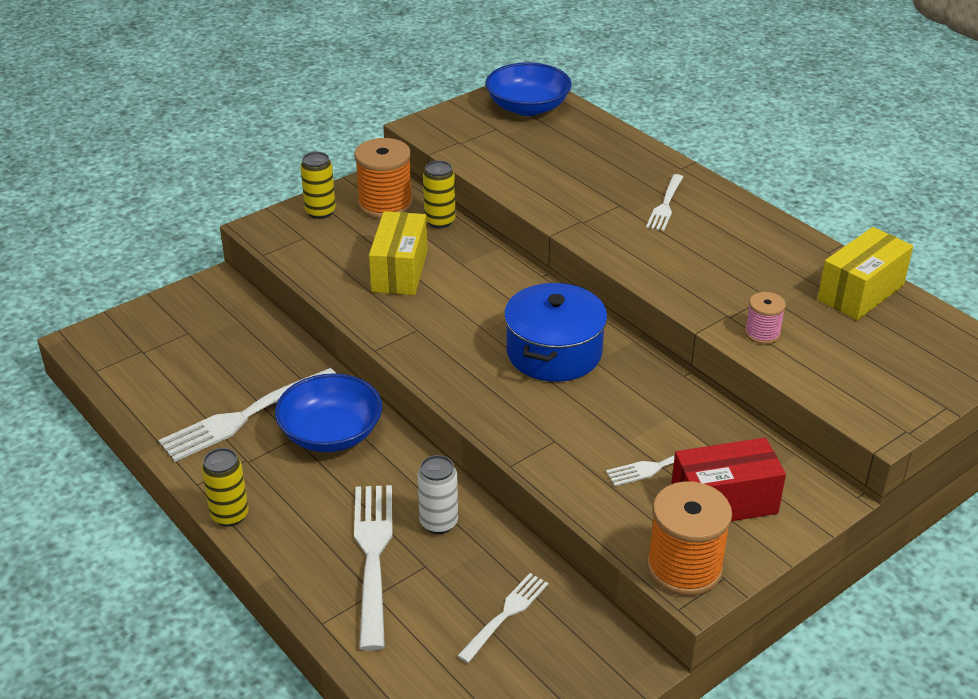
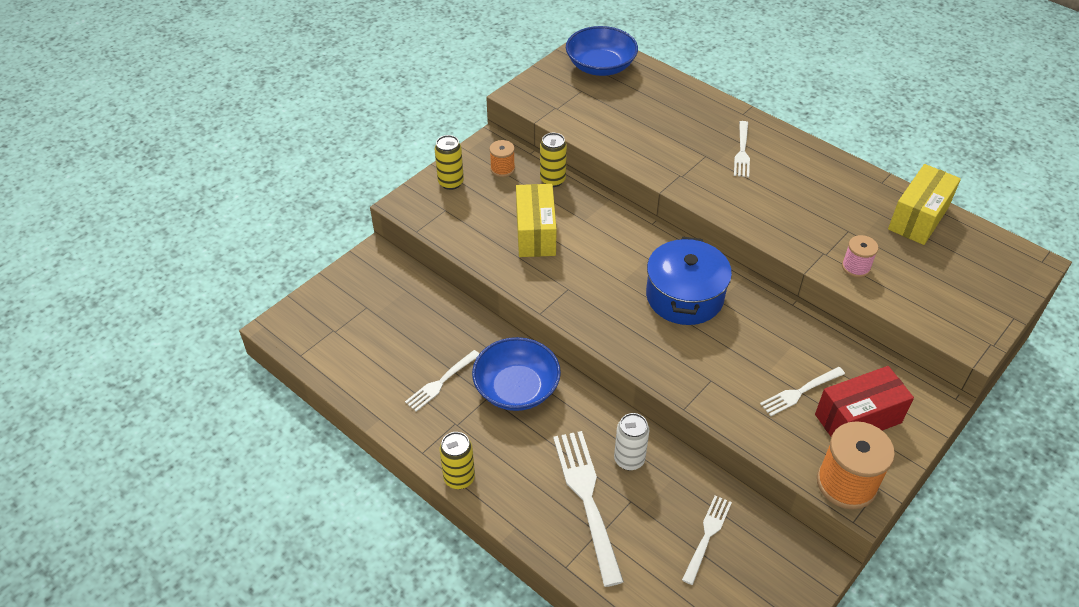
camera: 10 degrees left, 10 degrees up
white fork [159,368,337,462] -> white fork [405,350,479,412], size x0.58
orange spool [354,138,413,219] -> orange spool [489,140,515,177], size x0.54

